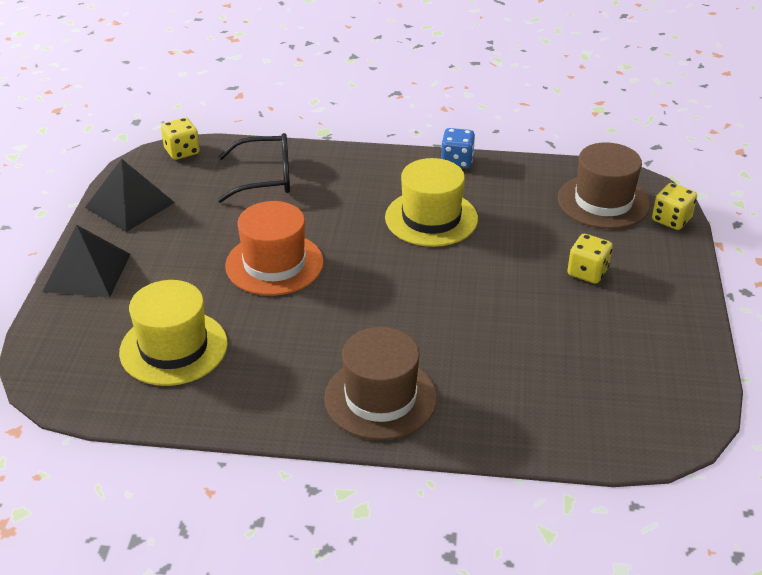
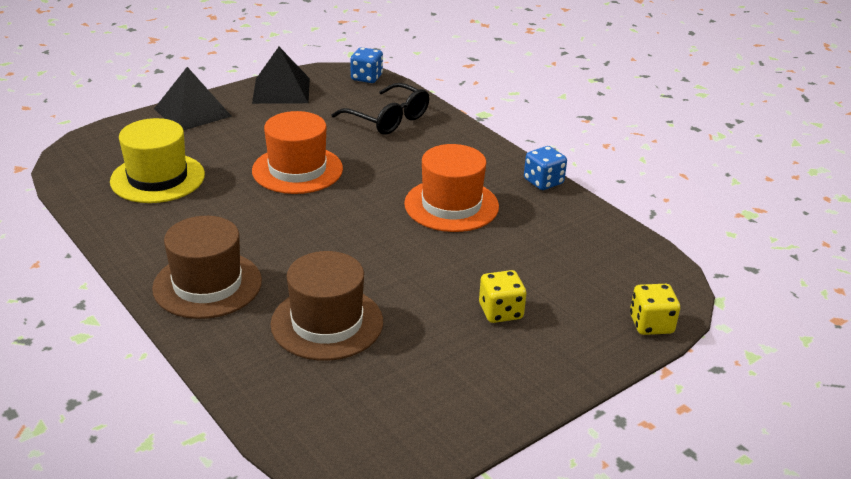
camera: 45 degrees right, 5 degrees down
yellow dice [161,118,200,160] -> blue dice [350,47,383,83]
yellow hat [385,158,478,247] -> orange hat [404,144,499,232]
brown hat [558,142,650,229] -> brown hat moved to [270,251,383,361]

